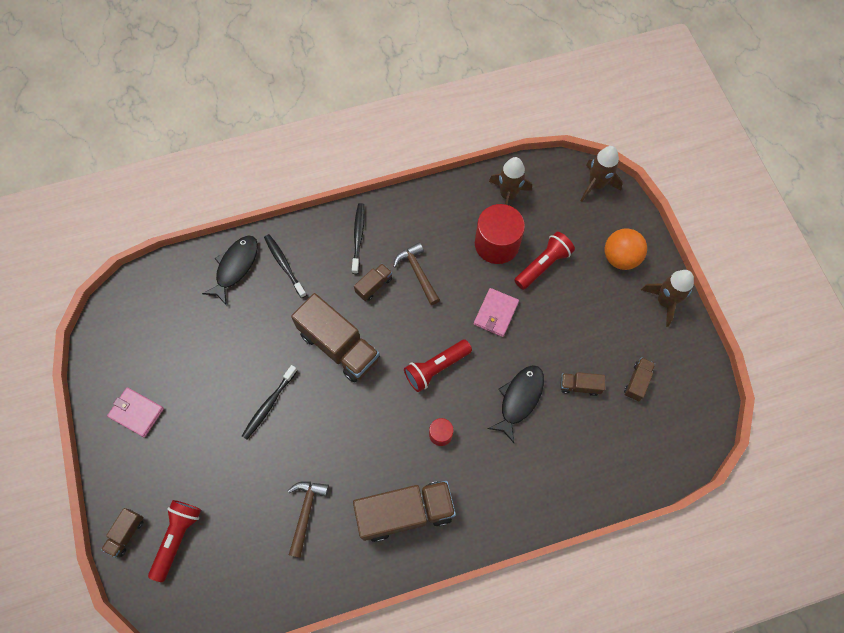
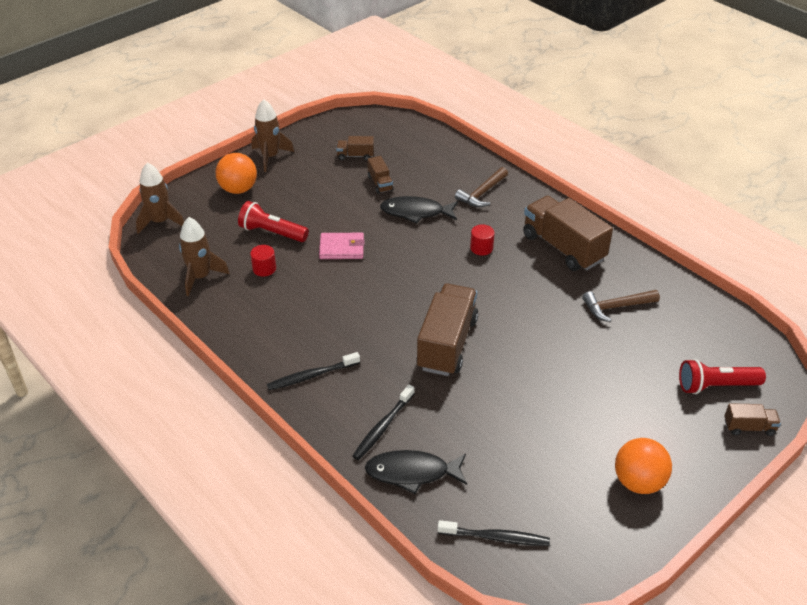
camera: 115 degrees left, 25 degrees down
pink wallet [107,387,164,437] -> orange ball [615,438,672,494]
black toothbrush [242,365,298,440] -> black toothbrush moved to [438,520,550,546]
brown truck [354,263,392,301] -> none
brown hammer [393,242,440,305] -> brown hammer moved to [455,167,508,207]
red flashlight [404,340,472,392] -> none
red cylinder [475,204,525,264] -> red cylinder [250,245,276,277], size x0.47

